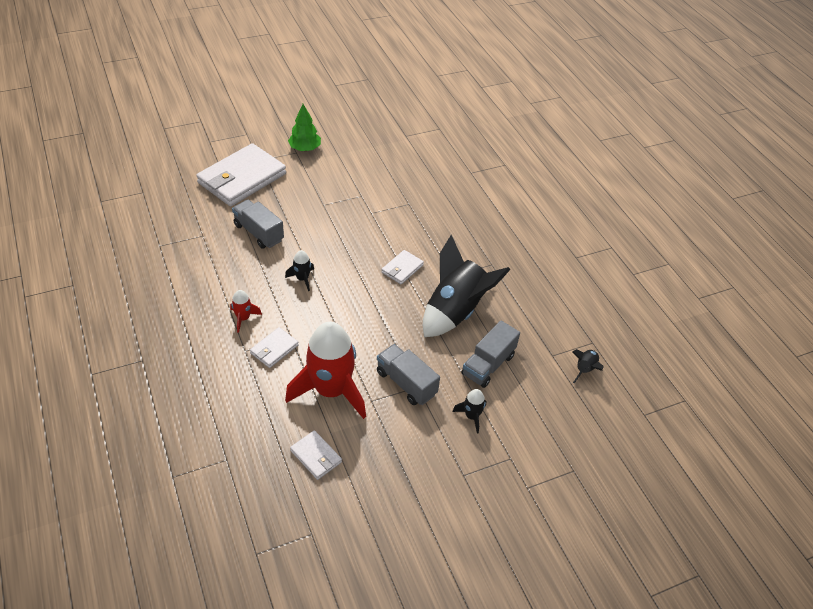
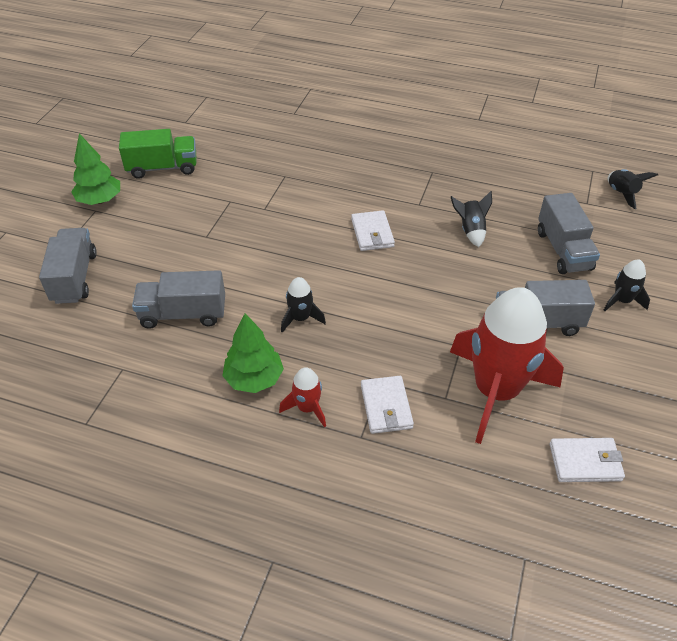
camera: 45 degrees left, 0 degrees up
white wallet [196,143,286,206] -> grey truck [39,228,97,304]
black rocket [423,235,511,337] -> black rocket [451,191,492,247], size x0.43
none -> green truck [119,129,196,179]
none -> green tree [222,313,284,393]

